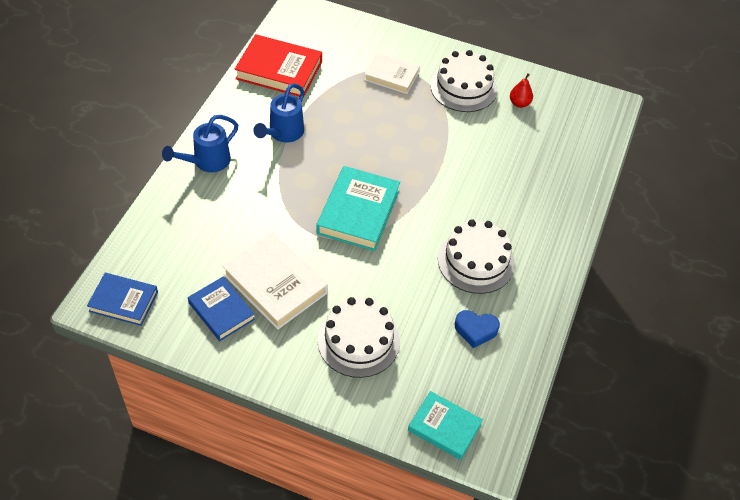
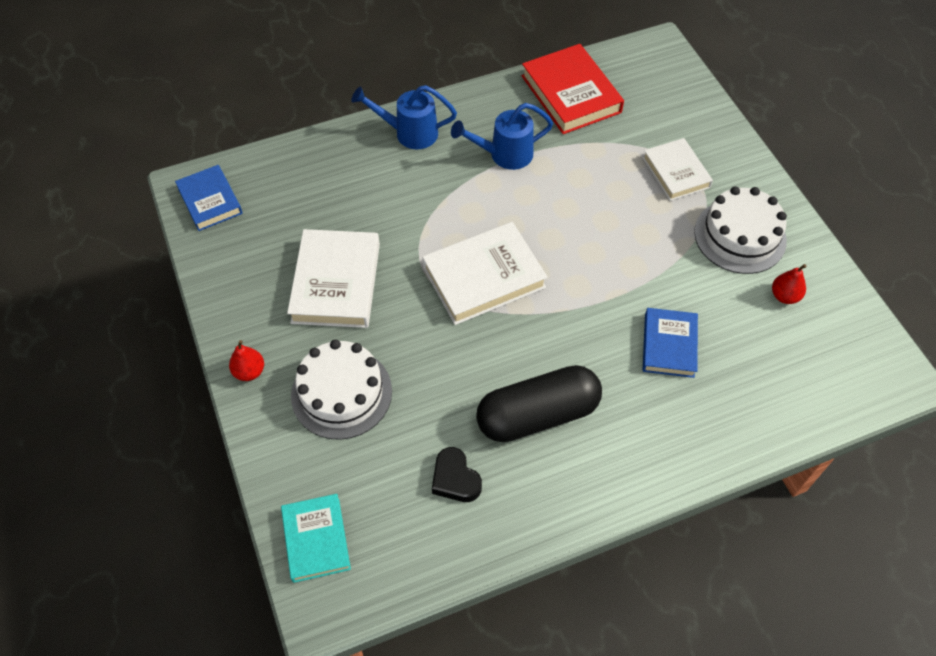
camera: 50 degrees right, 5 degrees up
blue book [188,277,255,341] -> blue book moved to [643,308,698,378]
turquoise book [316,166,400,251] -> white book [422,222,548,325]
white cake [438,219,515,294] -> black capsule [476,365,602,442]
blue heart [455,310,500,348] -> black heart [432,447,482,502]
none -> red pear [229,340,264,381]

